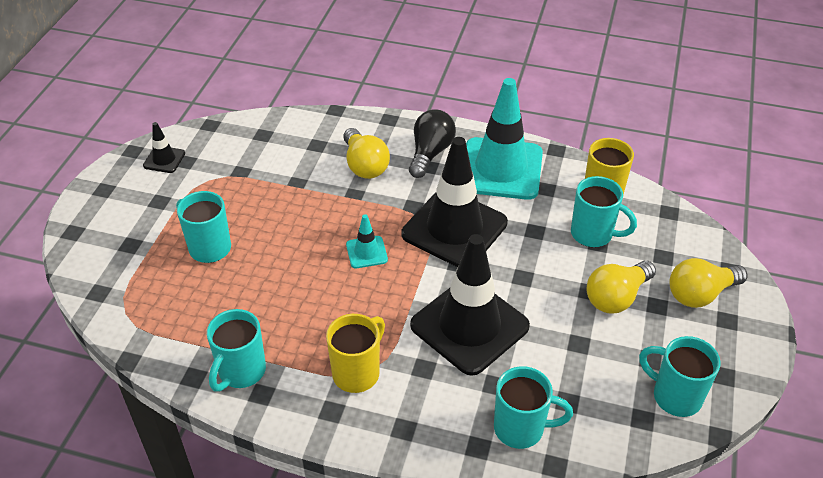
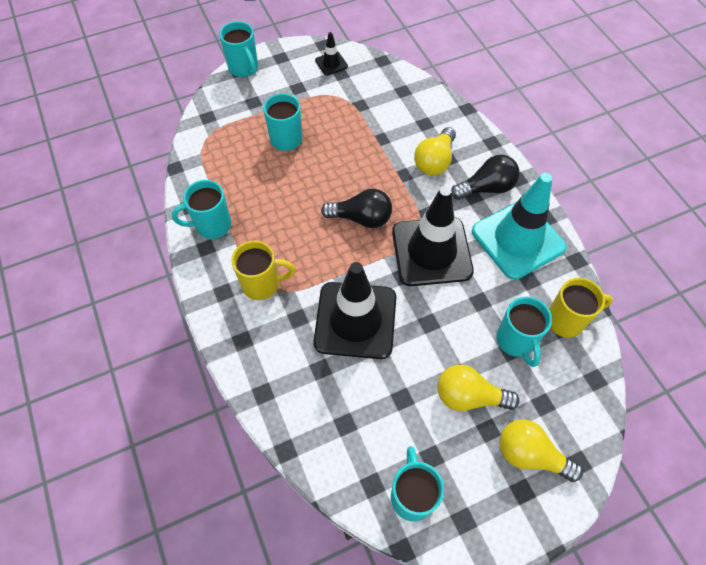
camera: 50 degrees right, 15 degrees up
turquoise traffic cone [346,214,388,268] -> black light bulb [321,189,392,228]
turquoise mug [494,366,573,449] -> turquoise mug moved to [219,21,258,77]

